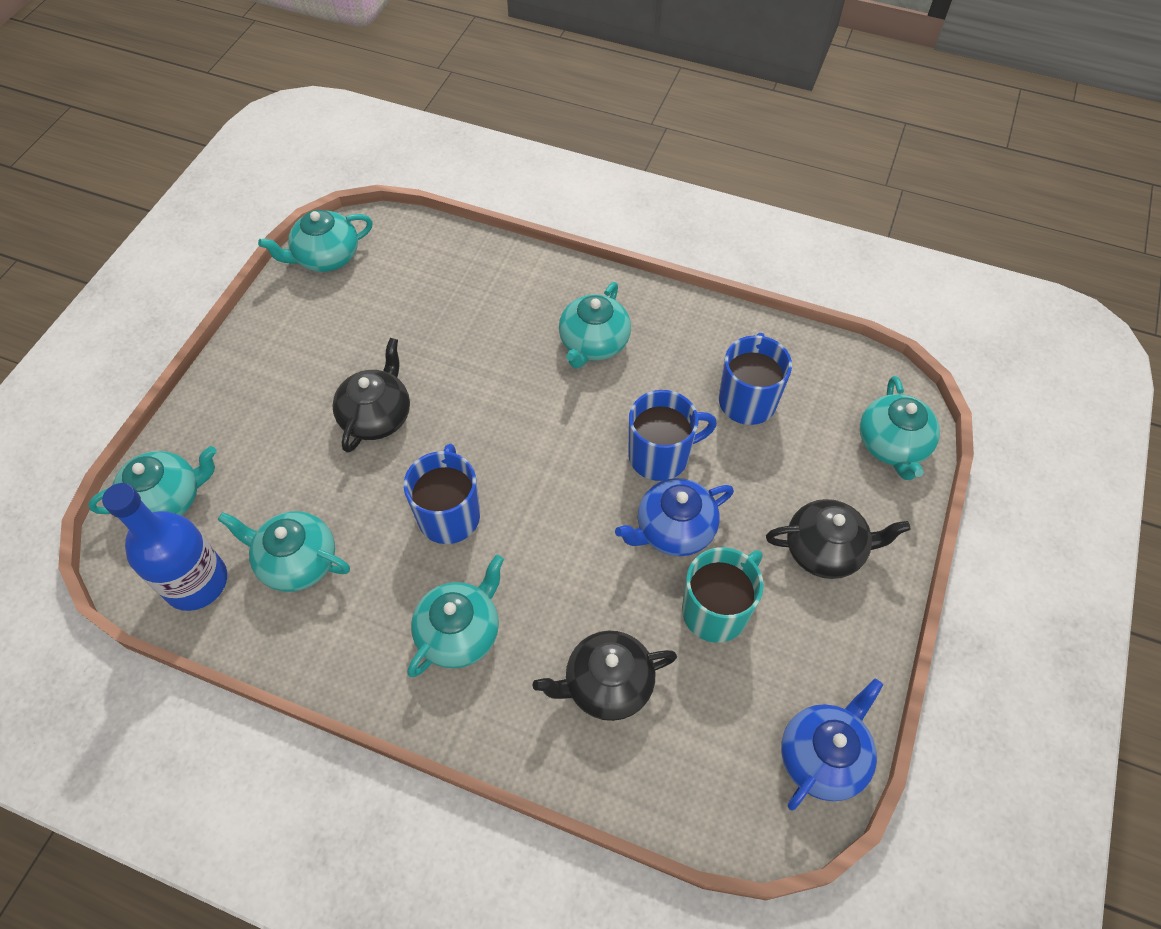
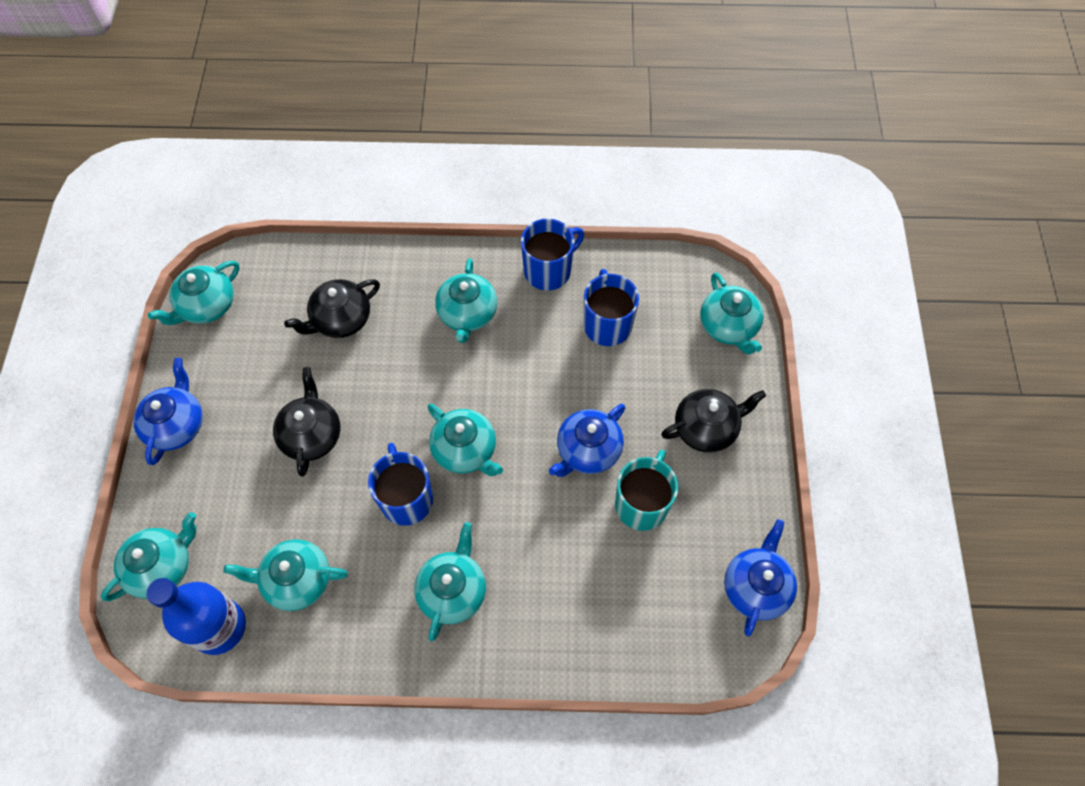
camera: 20 degrees left, 5 degrees up
black teapot [533,630,677,721] -> black teapot moved to [284,279,380,338]
blue mug [628,390,717,481] -> blue mug moved to [521,218,584,291]
none -> blue teapot [133,358,203,465]
none -> turquoise teapot [427,404,503,476]

